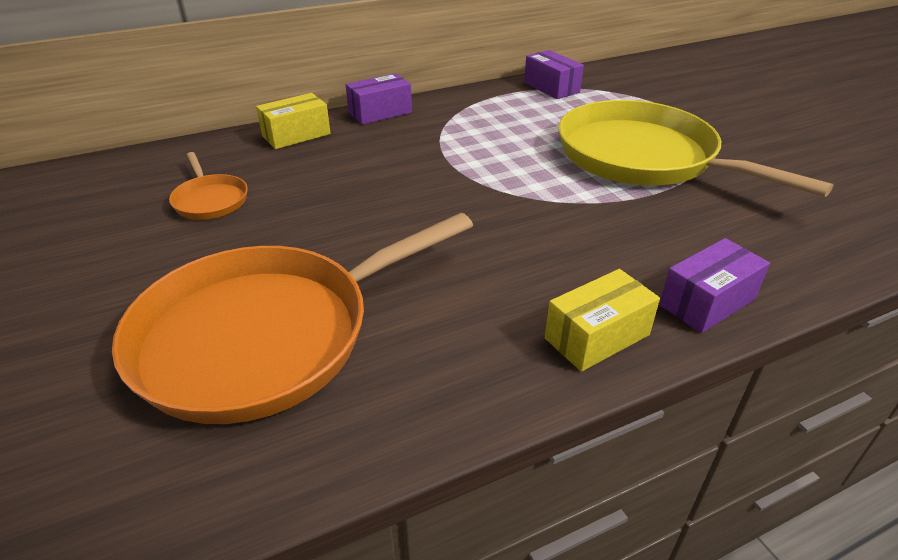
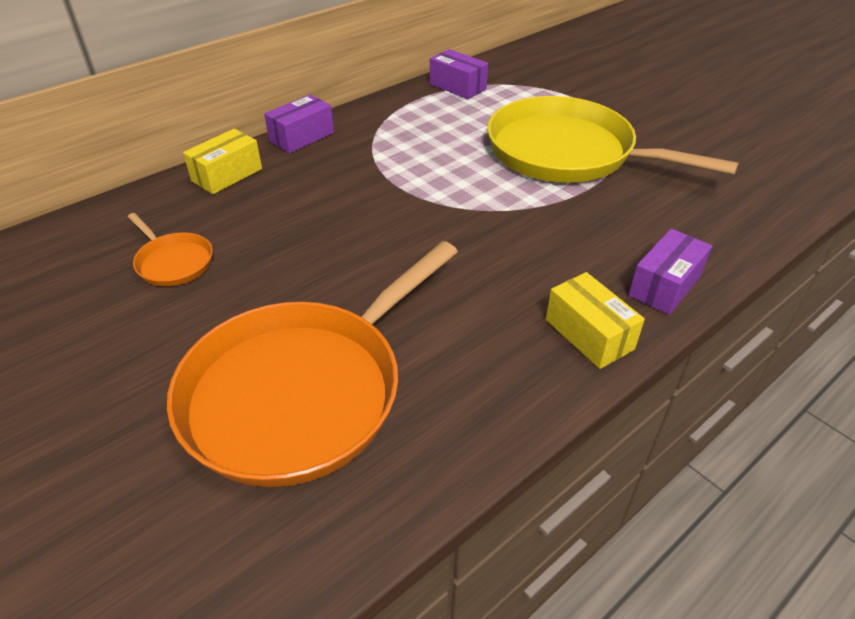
camera: 15 degrees left, 5 degrees up
yellow box [545,269,660,372] -> yellow box turned 75 degrees counterclockwise [546,272,645,369]

